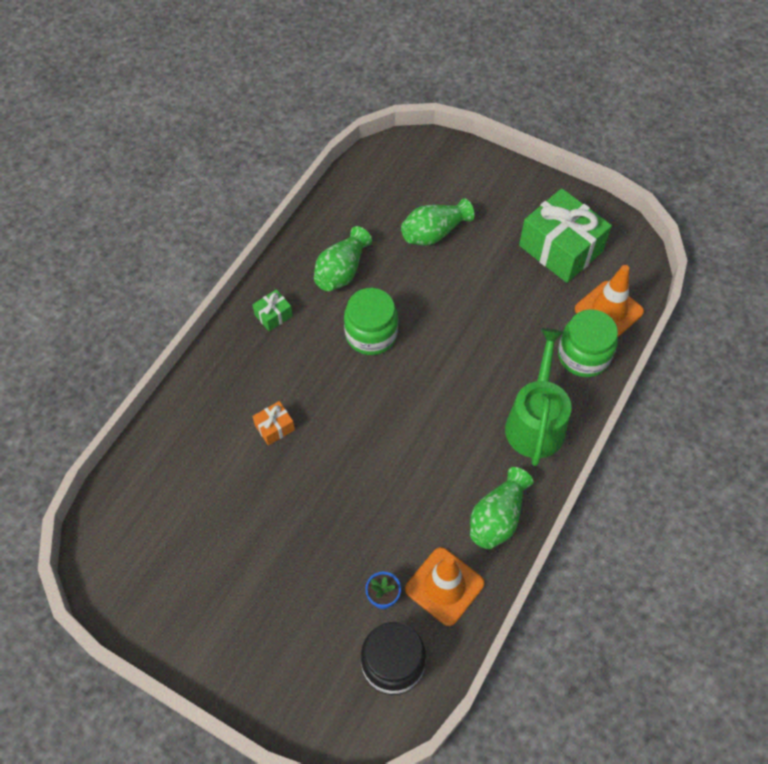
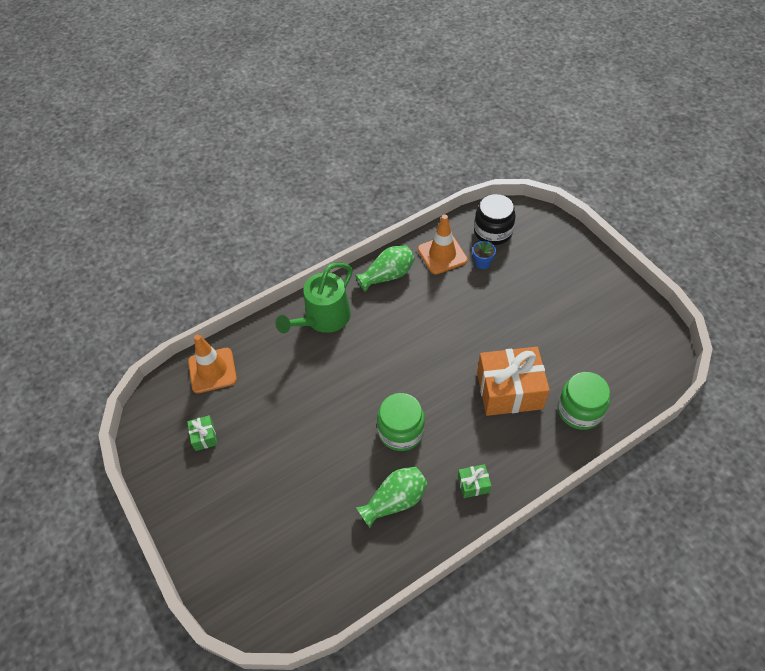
camera: 150 degrees left, 5 degrees down
orange gift [252,401,295,445] -> orange gift [477,347,550,416], size x2.28
green vase [401,198,474,246] -> none
green gift [519,188,612,283] -> green gift [187,415,218,451], size x0.44
green jar [558,309,618,377] -> green jar moved to [558,372,610,430]

